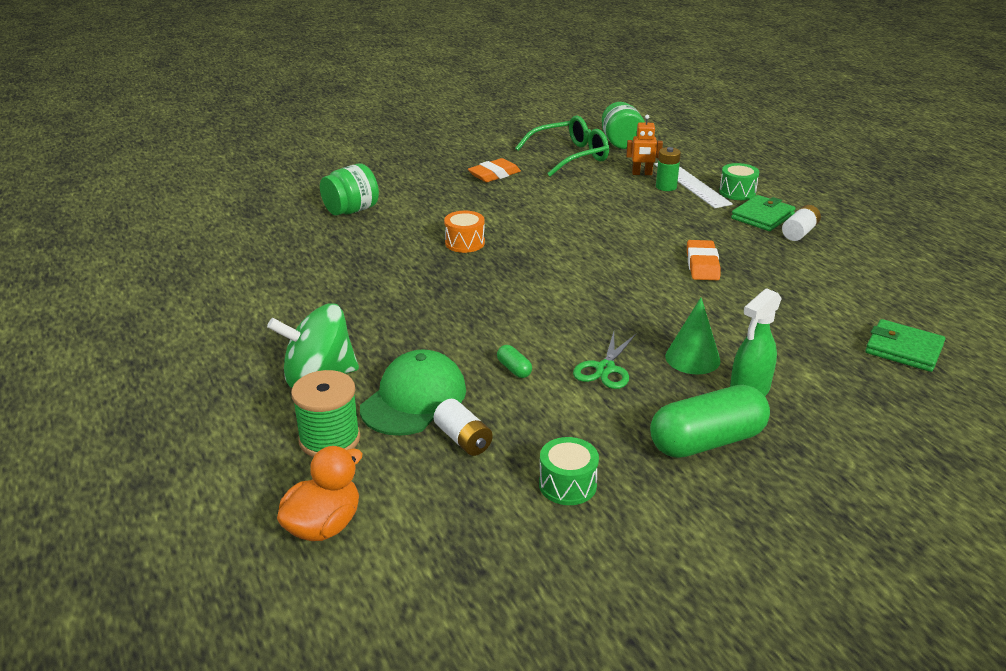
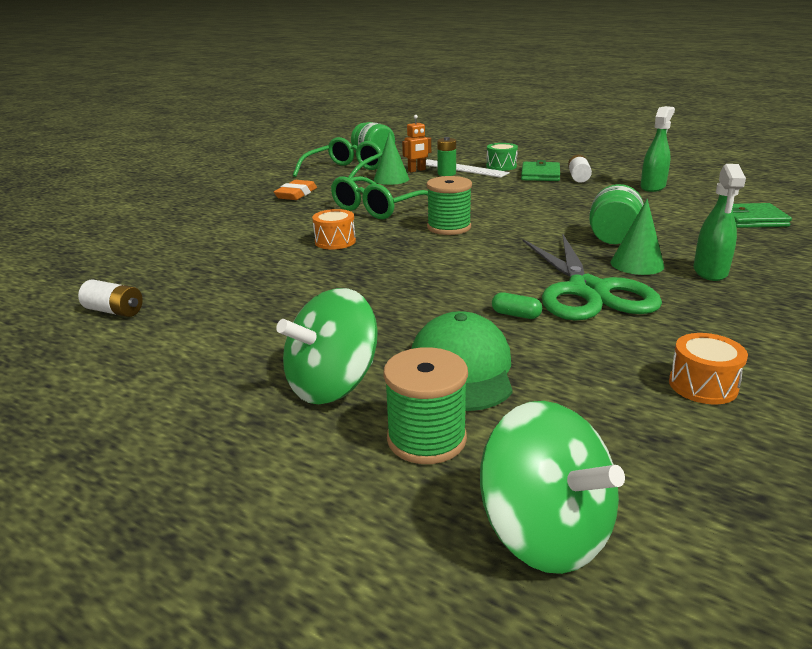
camera: 30 degrees left, 5 degrees down
orange duck [277,446,363,541] -> green spinning top [480,401,625,574]
green jar [320,163,379,216] -> green jar moved to [589,184,643,244]
white battery [434,399,493,456] -> white battery moved to [78,280,143,317]
green drum [539,437,599,505] -> orange drum [669,333,748,404]
green scissors [573,332,636,389] -> green scissors [522,235,662,321], size x2.00
green capsule [650,385,770,458] -> none
orange eraser [687,240,721,280] -> none
none -> green glasses [331,176,428,219]
none -> green cone [374,132,409,185]
none -> green spool [426,176,472,235]
none -> green spray bottle [640,106,675,192]

